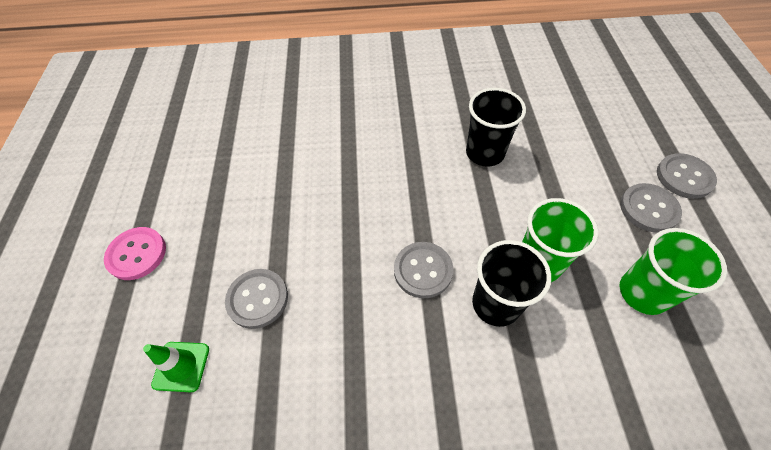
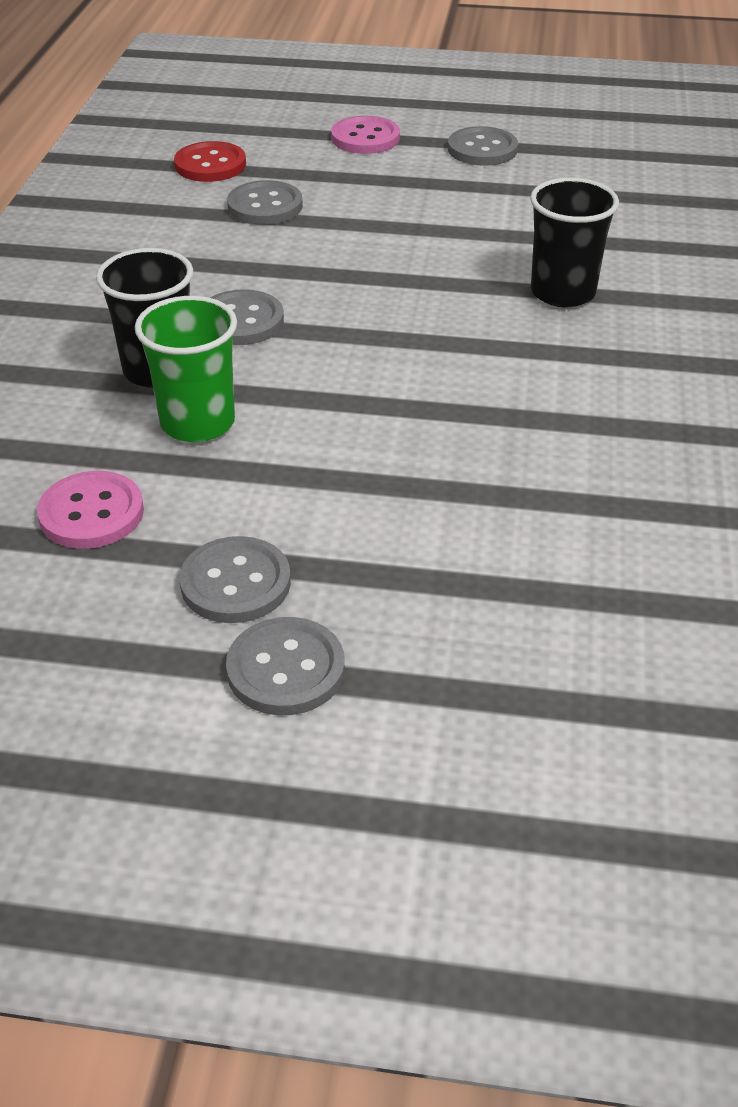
camera: 100 degrees right, 15 degrees down
green traffic cone [143,342,209,392] -> red button [174,141,246,182]
black cup [466,88,526,167] -> black cup moved to [530,178,619,307]
green cup [619,228,727,315] -> pink button [37,471,144,549]
none -> grey button [448,126,518,166]

